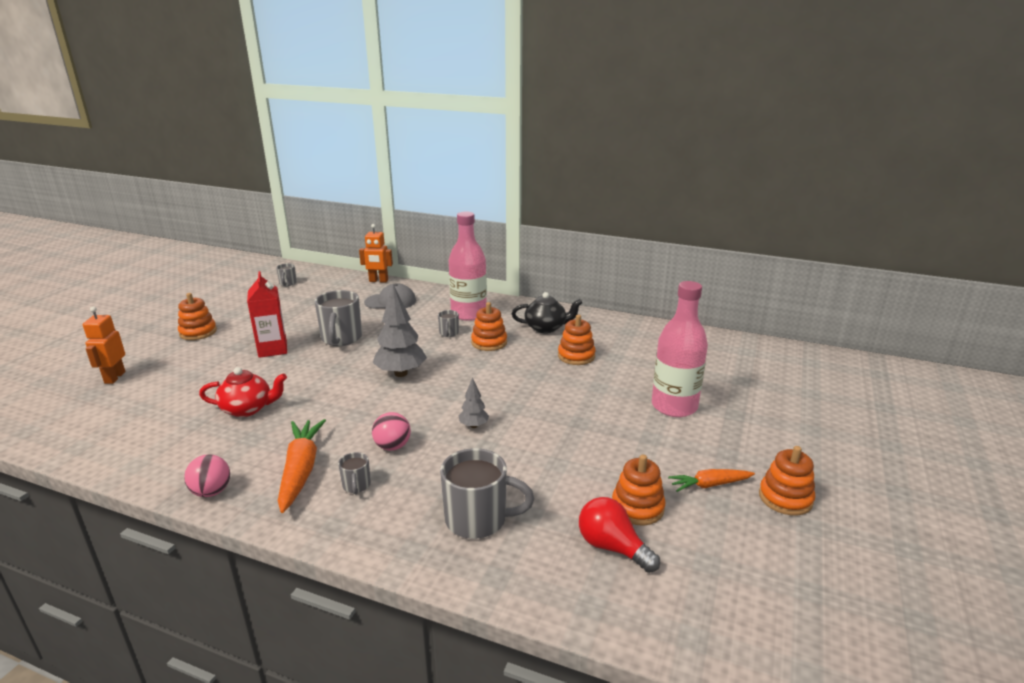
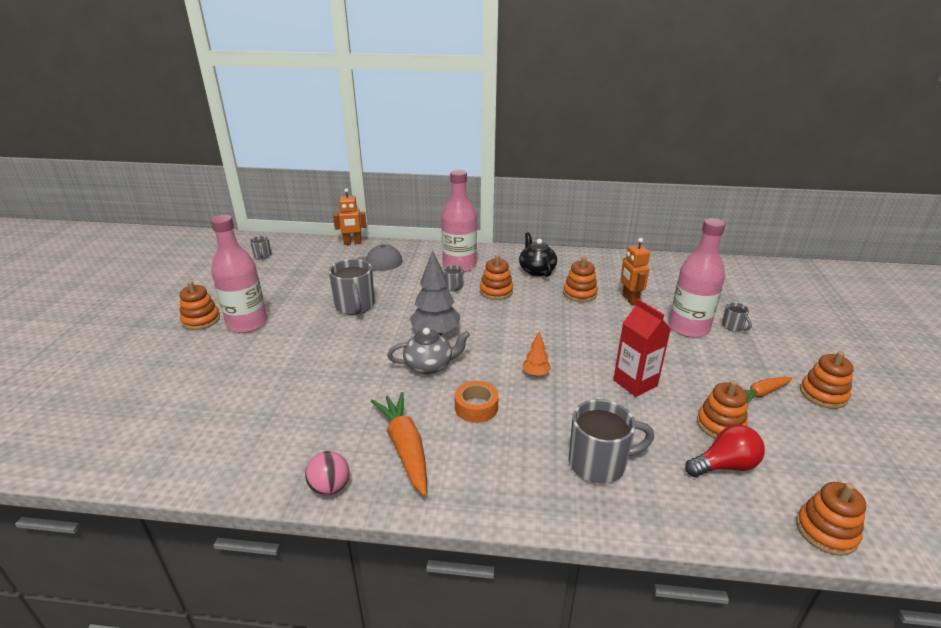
camera: 15 degrees left, 5 degrees up
orange robot [83,307,125,384] -> orange robot moved to [620,238,650,305]
red teapot [199,367,287,417] -> none
red carton [247,271,287,358] -> red carton moved to [613,299,671,397]
grey mug [338,452,371,495] -> grey mug moved to [722,302,752,332]
pink ball [372,412,411,451] -> orange tape [455,381,499,423]
grey tree [459,377,489,428] -> orange tree [522,331,551,376]
black teapot [512,292,583,333] -> black teapot turned 90 degrees counterclockwise [519,232,557,277]
red light bulb [579,497,660,573] -> red light bulb turned 135 degrees clockwise [685,425,765,477]
none -> pink bottle [211,215,267,333]
none -> grey teapot [387,328,470,374]
none -> orange stacking toy [796,482,866,556]

